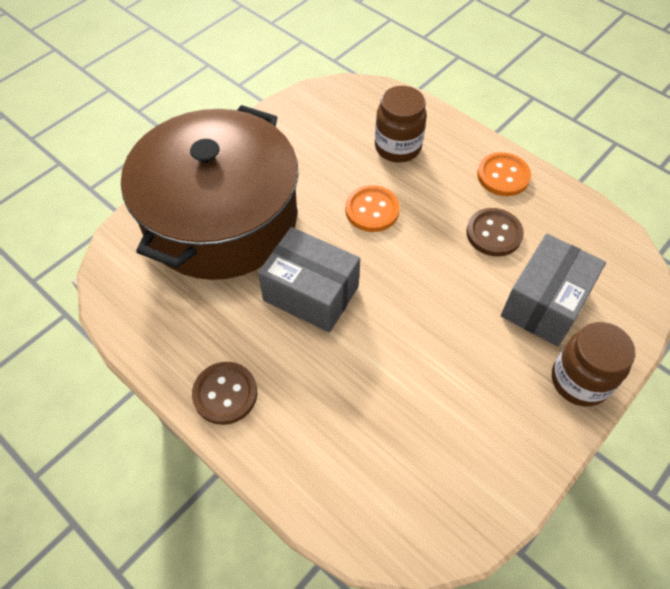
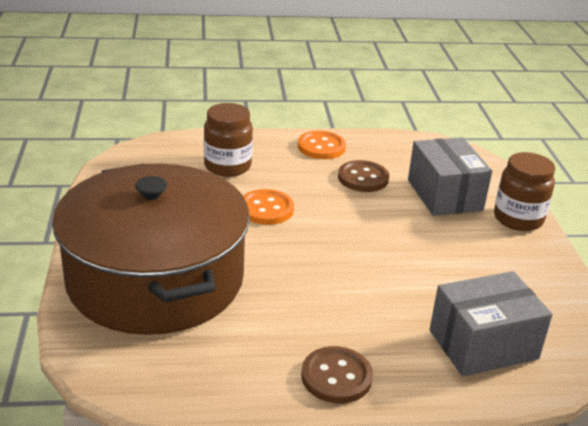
camera: 50 degrees left, 25 degrees down
grey box [258,227,360,333] -> grey box moved to [430,271,552,376]

